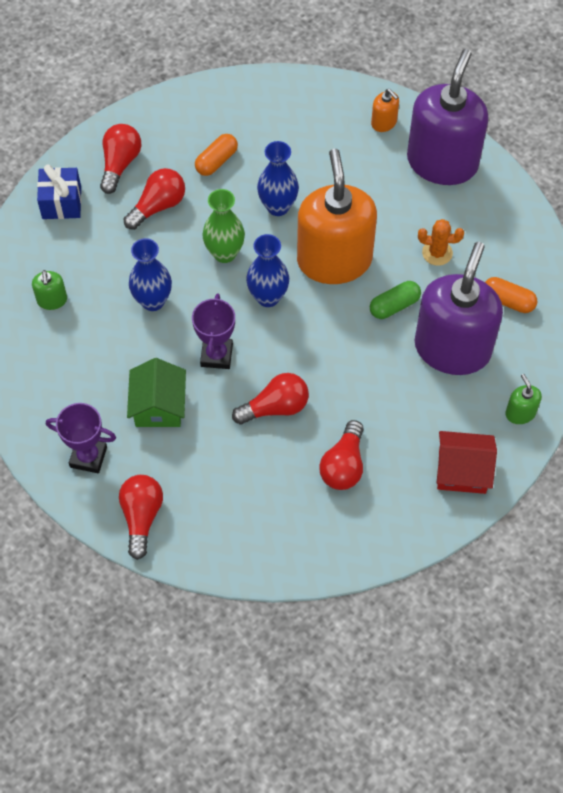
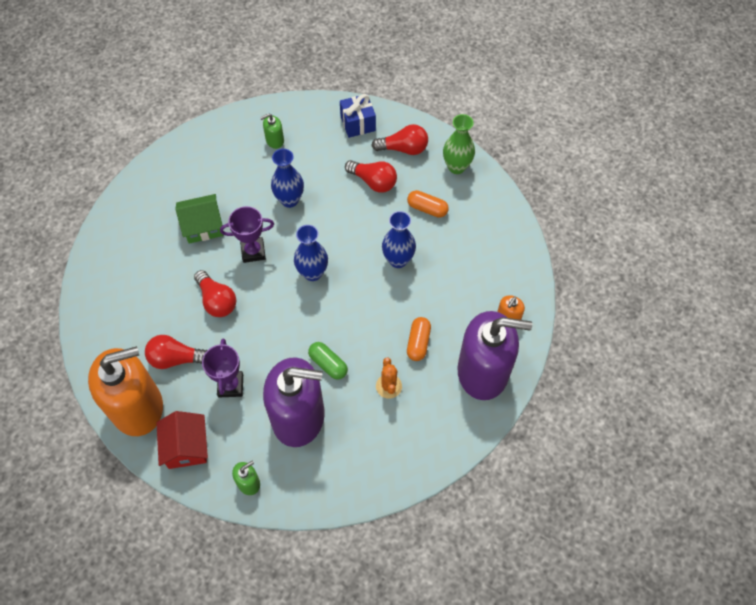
camera: 75 degrees right, 0 degrees up
purple trophy [46,403,116,473] -> purple trophy moved to [202,338,243,397]
red light bulb [119,475,163,560] -> none
green vase [202,189,245,263] -> green vase moved to [443,114,475,174]
orange soap dispenser [297,149,377,284] -> orange soap dispenser moved to [88,346,163,436]
orange capsule [485,277,537,313] -> orange capsule moved to [407,317,431,361]

